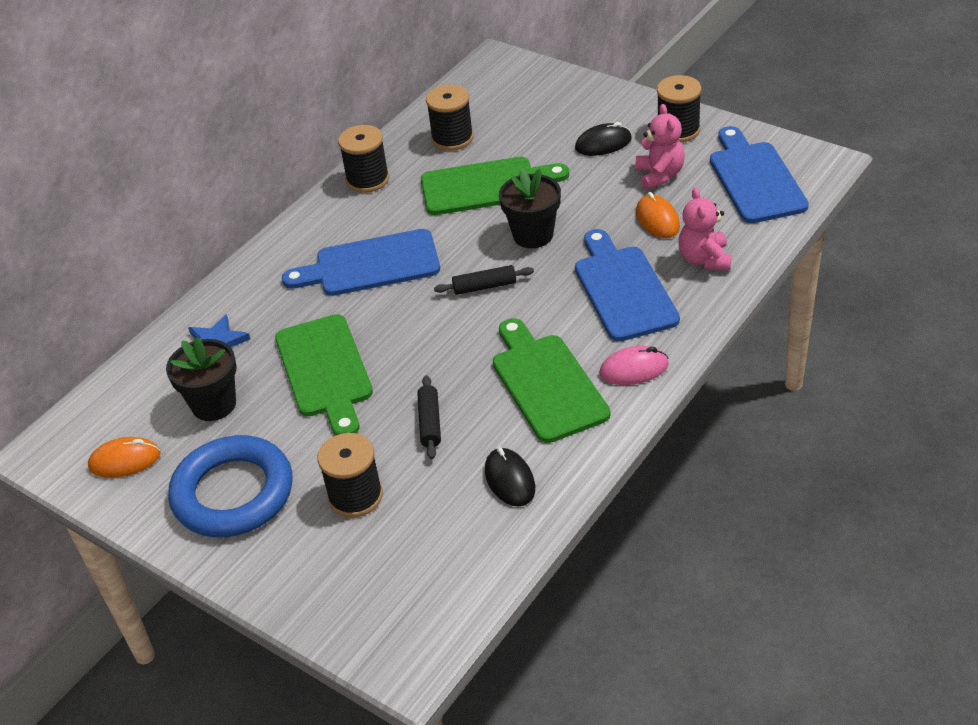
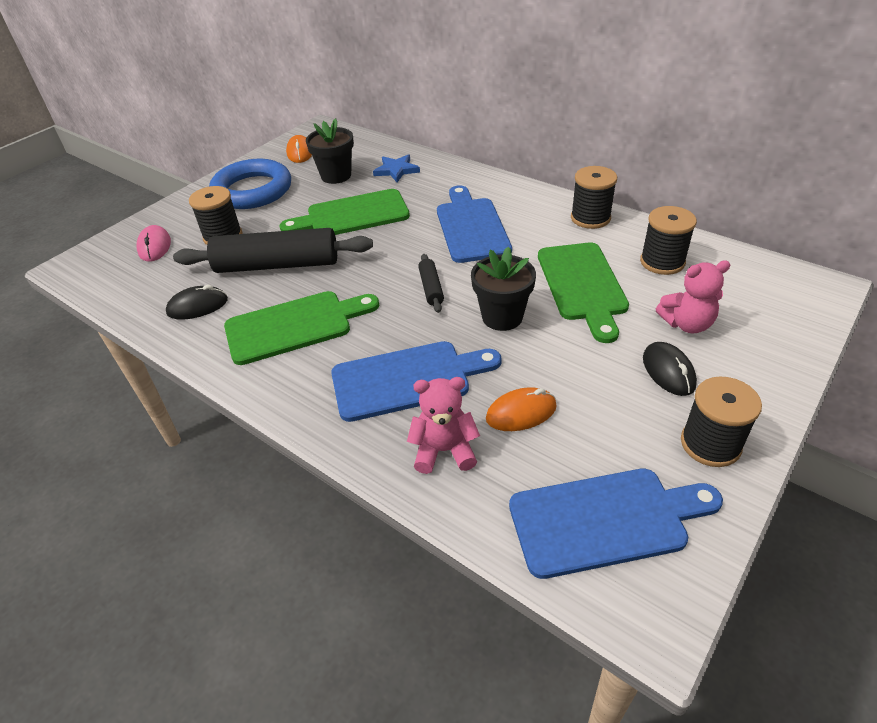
camera: 90 degrees right, 0 degrees up
black rolling pin [417,375,441,459] -> black rolling pin [173,228,373,273], size x2.24
pink mouse [600,346,669,385] -> pink mouse moved to [136,225,171,262]
pink teddy bear [635,104,685,190] -> pink teddy bear moved to [656,260,730,333]

